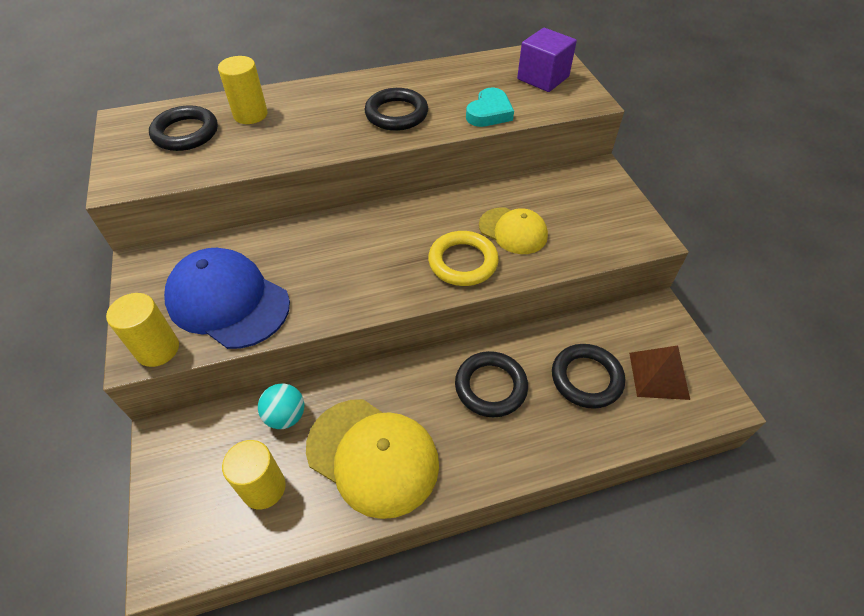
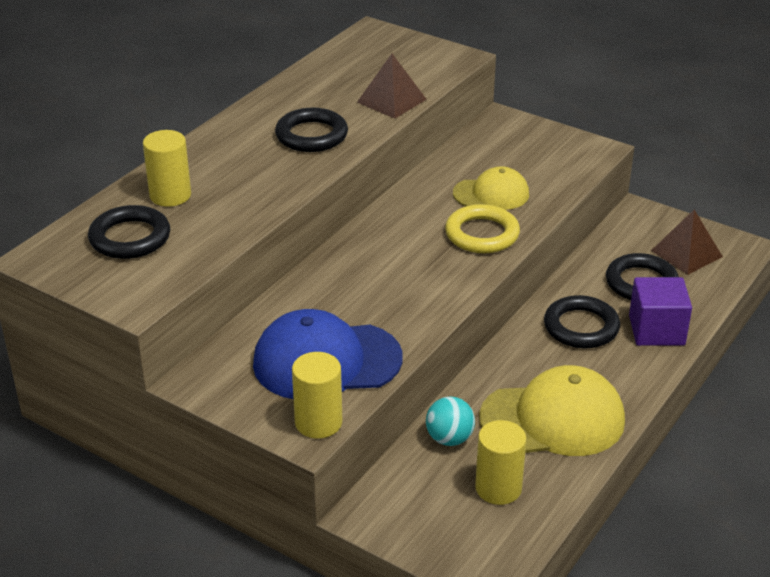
camera: 40 degrees left, 15 degrees down
turquoise heart [466,88,514,127] -> brown pyramid [357,54,427,119]
purple cube [517,28,577,92] -> purple cube moved to [629,277,692,346]

